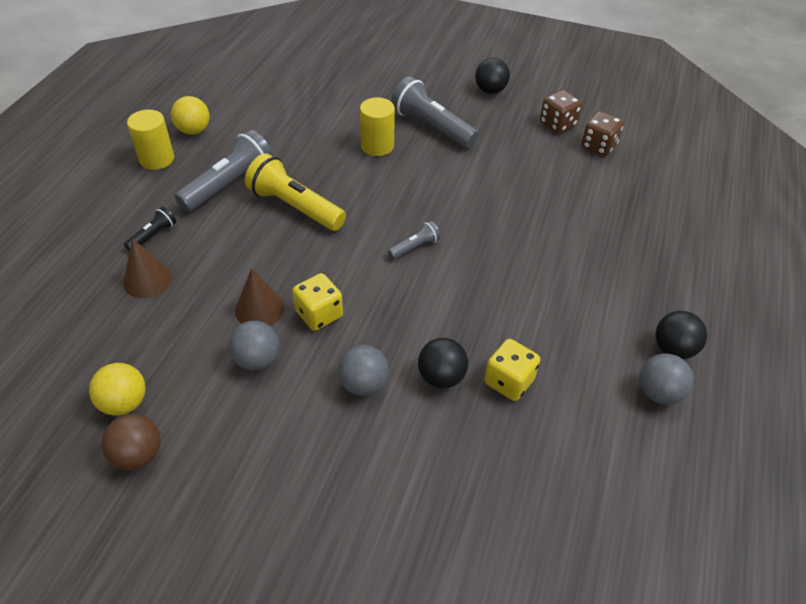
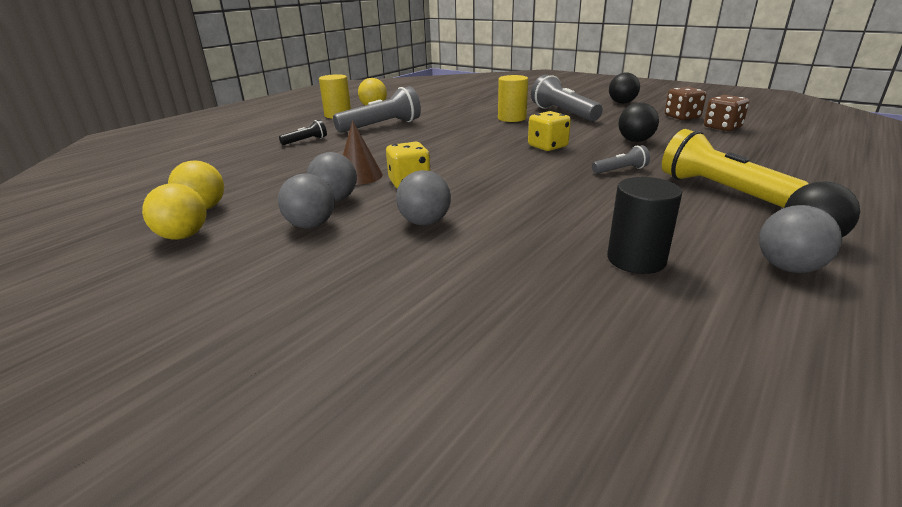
camera: 20 degrees right, 20 degrees down
brown ball [101,414,161,470] -> yellow ball [142,183,206,240]
brown cone [123,239,172,298] -> none
yellow flashlight [245,153,346,231] -> yellow flashlight moved to [662,129,809,208]
grey flashlight [388,221,441,260] -> grey flashlight moved to [592,145,650,174]
black ball [418,338,468,388] -> black ball moved to [618,103,659,142]
yellow dice [484,339,540,401] -> yellow dice moved to [528,111,571,151]
none -> grey ball [278,173,335,228]
none -> black cylinder [607,177,682,274]

